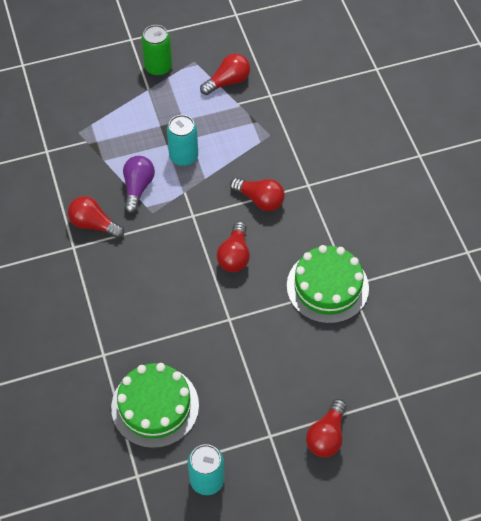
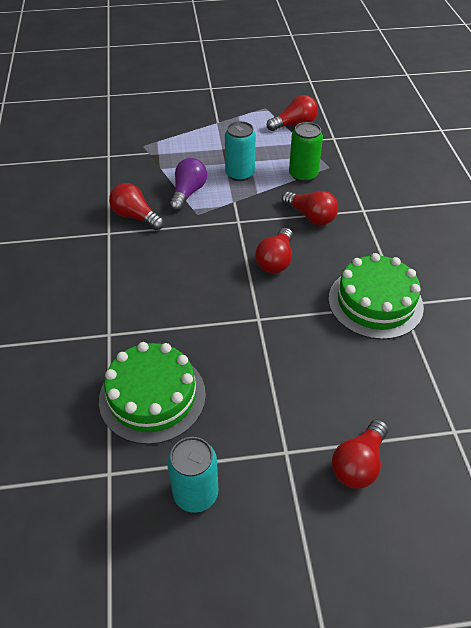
camera: 10 degrees right, 10 degrees down
green can [141,25,172,76] -> green can moved to [289,122,323,182]

